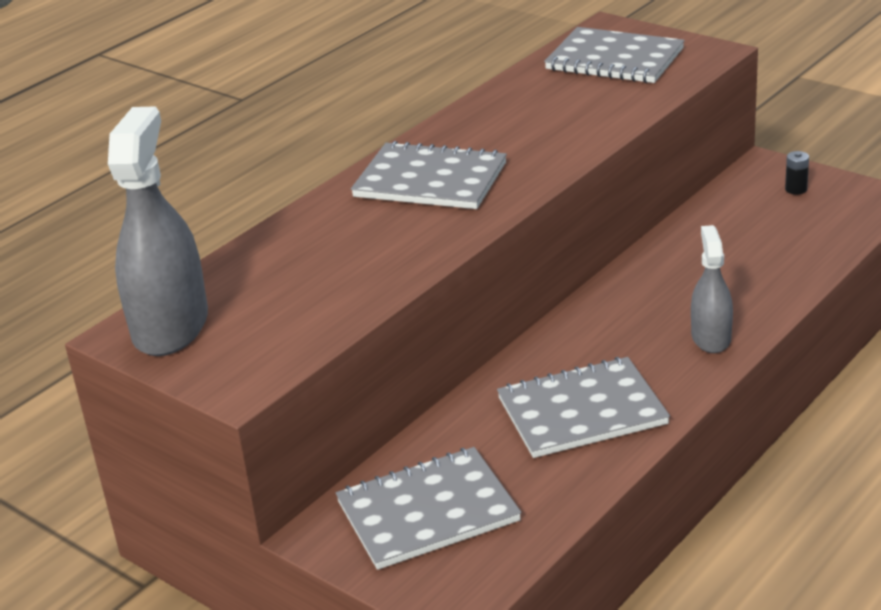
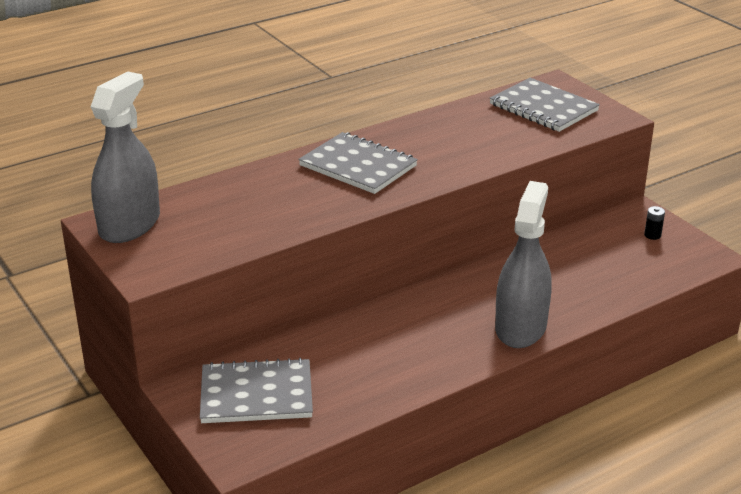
camera: 15 degrees right, 0 degrees up
grey notebook [497,357,670,458] -> none
grey spray bottle [691,225,733,353] -> grey spray bottle [495,181,552,348], size x1.73

